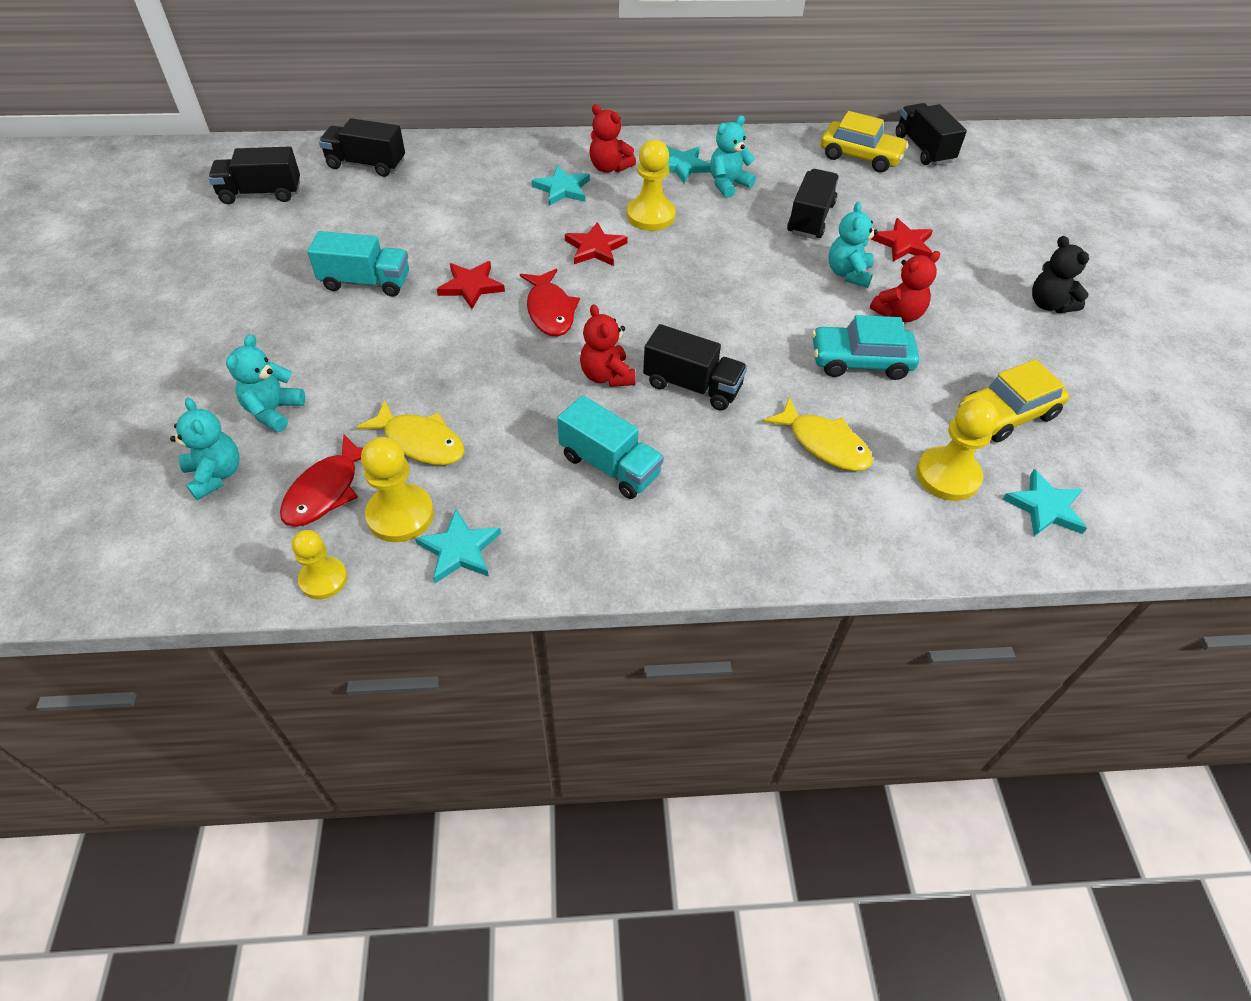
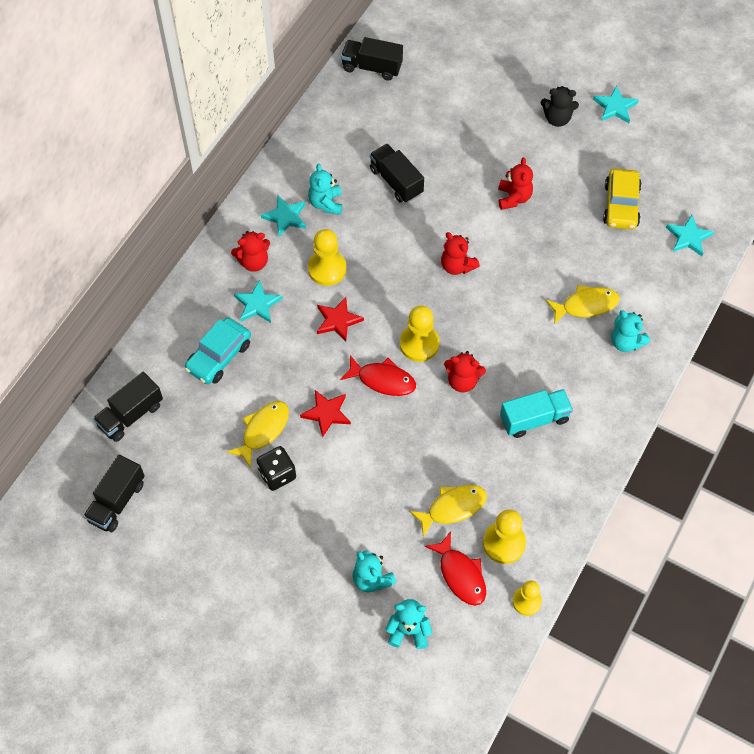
camera: 55 degrees left, 10 degrees up
turquoise truck [308,231,409,297] -> black dice [256,446,296,491]
turquoise star [415,509,501,583] -> turquoise star moved to [593,85,639,123]
black truck [643,324,747,411] -> none
turquoise car [812,315,919,380] -> turquoise car moved to [185,317,251,384]
yellow car [821,111,908,173] -> none
turquoise teddy bear [828,202,878,288] -> turquoise teddy bear moved to [611,310,650,352]
red star [871,218,933,262] -> none
yellow pawn [916,399,998,501] -> yellow pawn moved to [400,305,440,362]
none -> yellow fish [227,401,289,468]
none -> red teddy bear [441,232,480,275]

